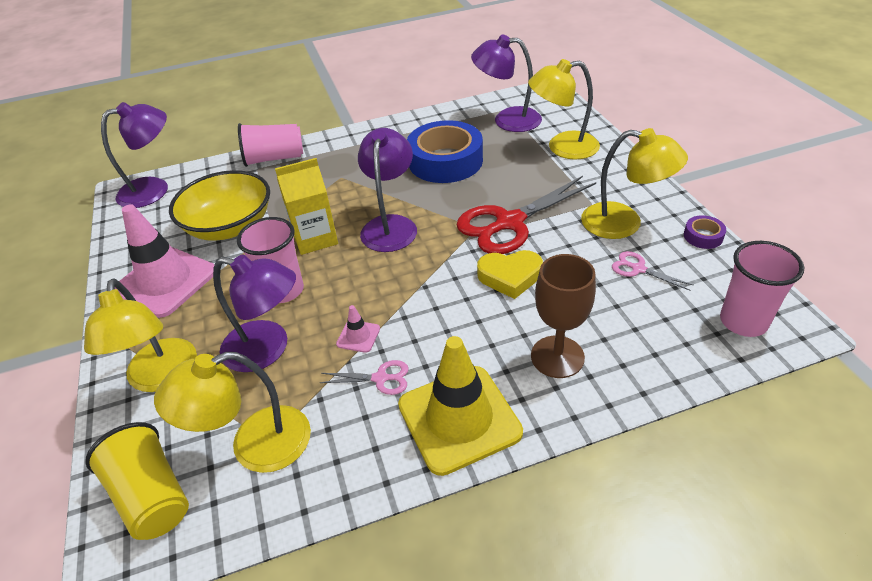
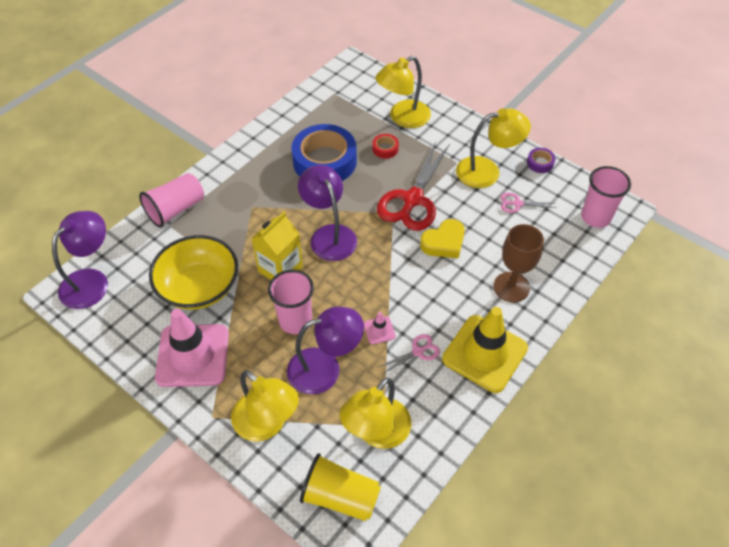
camera: 35 degrees left, 10 degrees up
purple lamp [471,34,542,132] -> none
none -> red tape [372,134,399,159]

